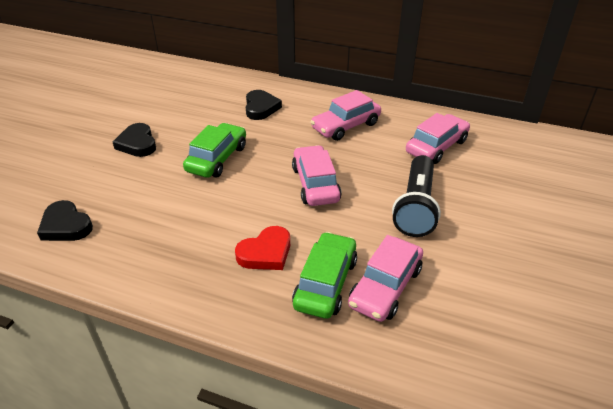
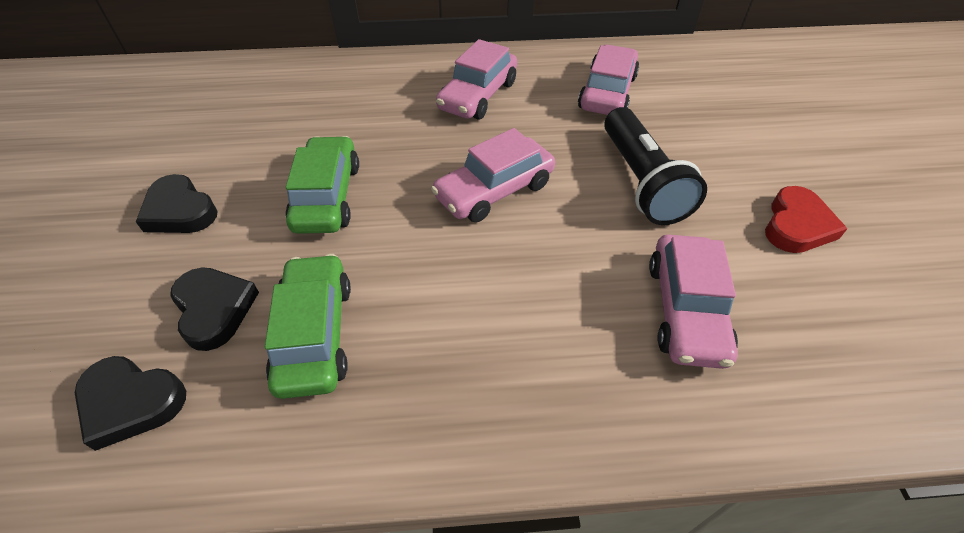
camera: 25 degrees left, 10 degrees up
red heart [235,226,290,270] -> red heart moved to [765,186,847,253]
black heart [246,90,282,120] -> black heart moved to [170,267,259,351]
pink car [292,145,342,206] -> pink car turned 90 degrees counterclockwise [431,128,555,222]
green car [292,232,357,319] -> green car moved to [265,254,351,399]

